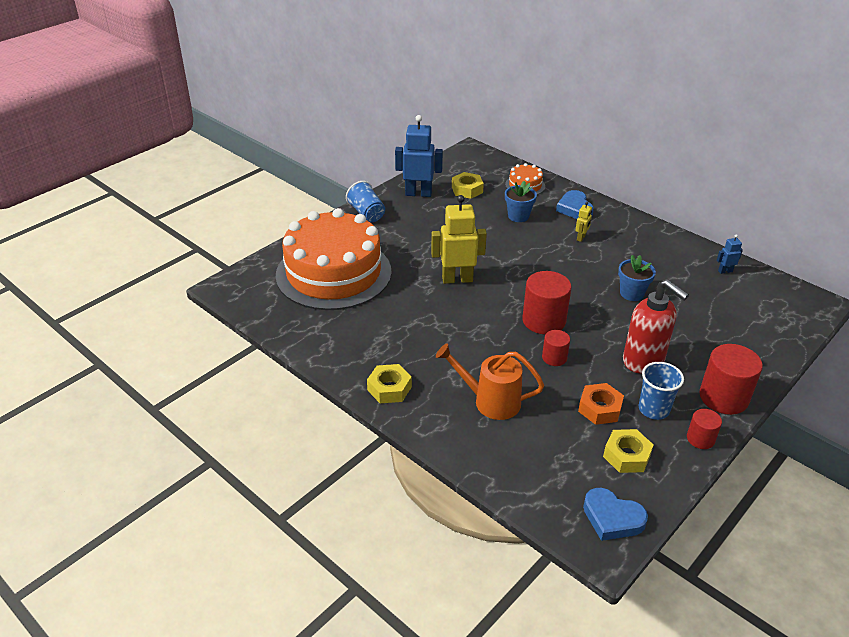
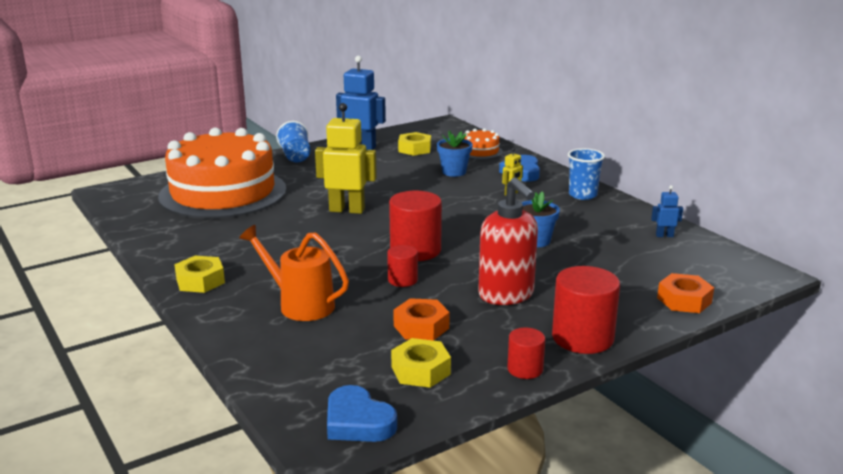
camera: 15 degrees right, 15 degrees down
blue cup [639,362,684,420] -> blue cup moved to [568,148,605,200]
none -> orange nut [657,273,714,313]

